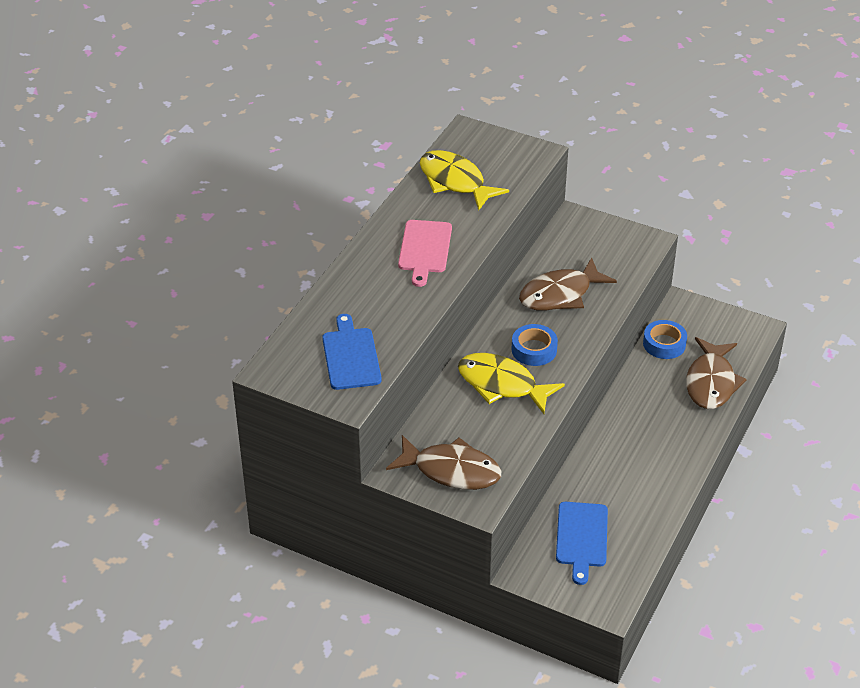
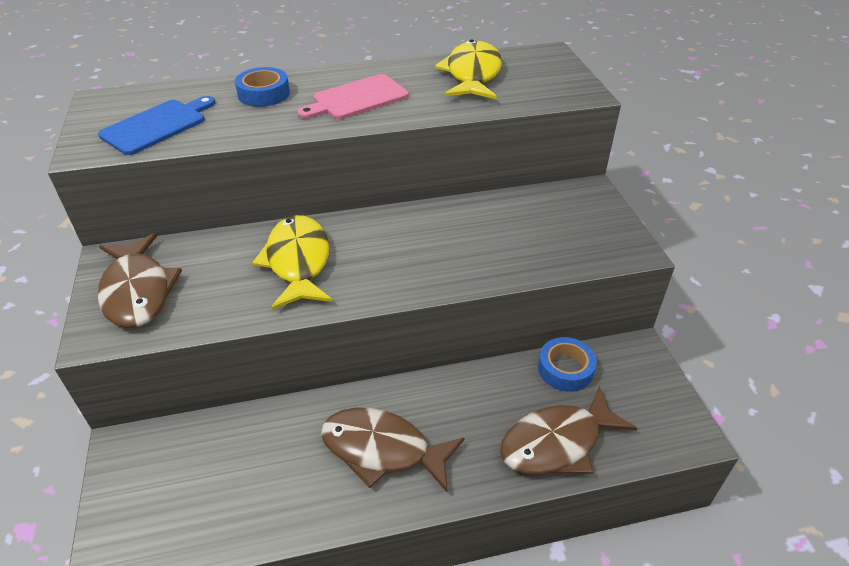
camera: 50 degrees right, 0 degrees up
blue tape [512,324,558,366] -> blue tape moved to [235,67,290,107]
brown fish [519,258,617,310] -> brown fish moved to [321,408,465,492]
blue cutting board [556,502,608,585] -> none

